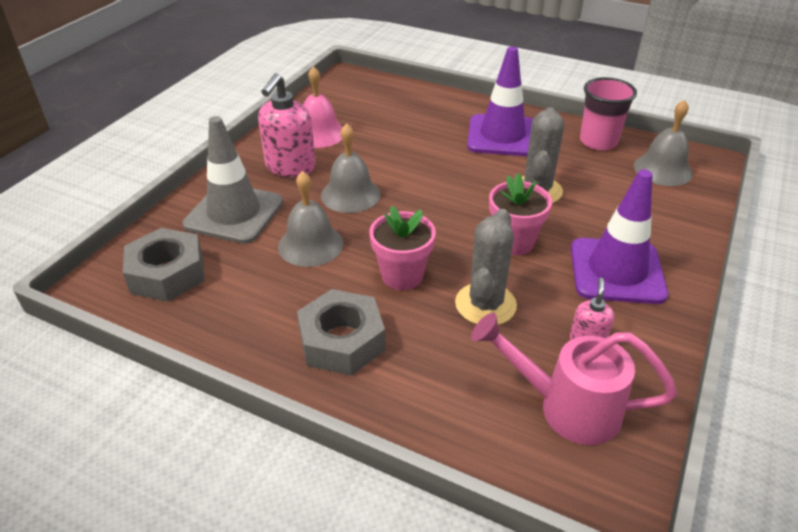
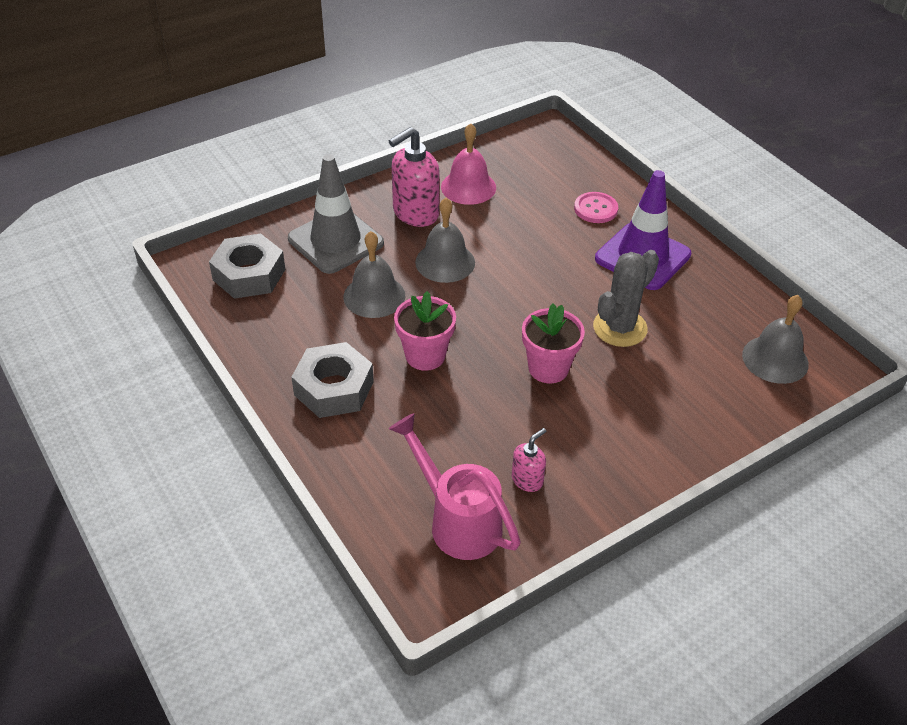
camera: 30 degrees right, 5 degrees up
grey cactus [455,209,517,325] -> none
purple traffic cone [571,169,668,304] -> none
pink cup [580,77,637,151] -> none
none -> pink button [574,192,618,223]

